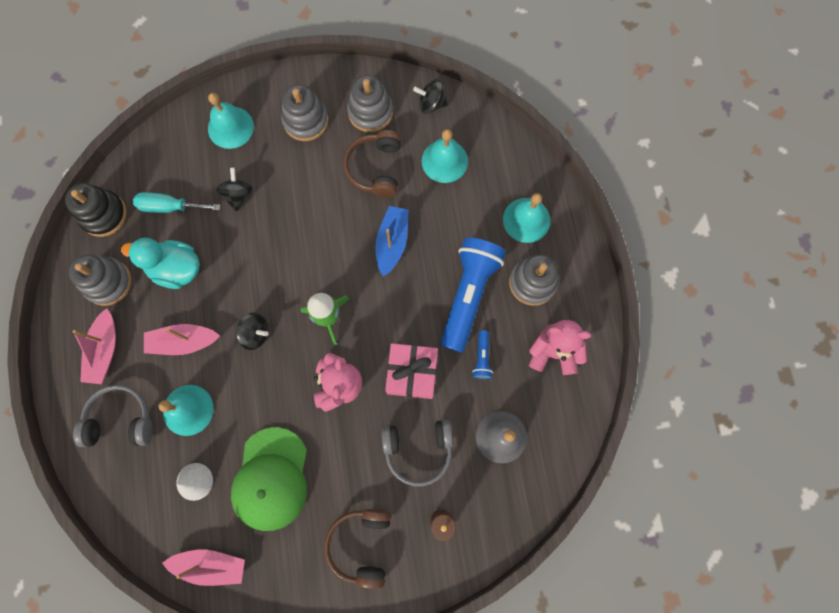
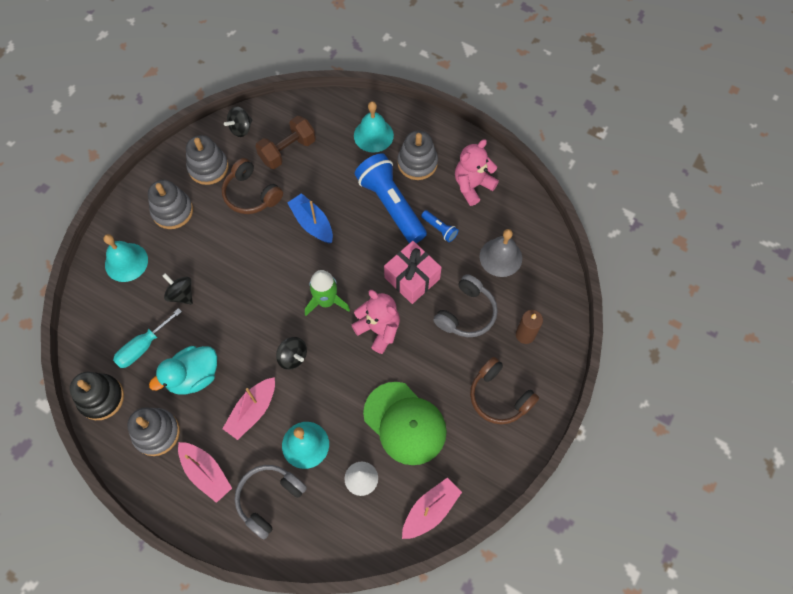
camera: 50 degrees left, 10 degrees down
black spinning top [236,313,269,350] -> black spinning top turned 75 degrees clockwise [276,337,307,370]
turquoise bell [422,129,468,183] -> brown dumbbell [255,116,316,169]

